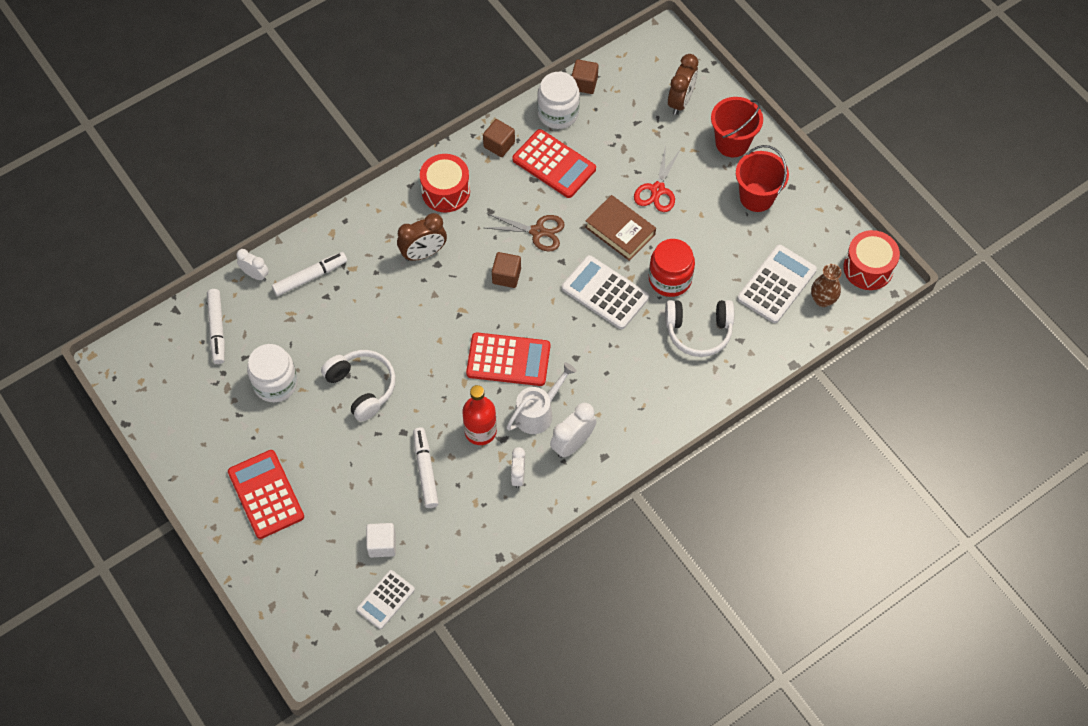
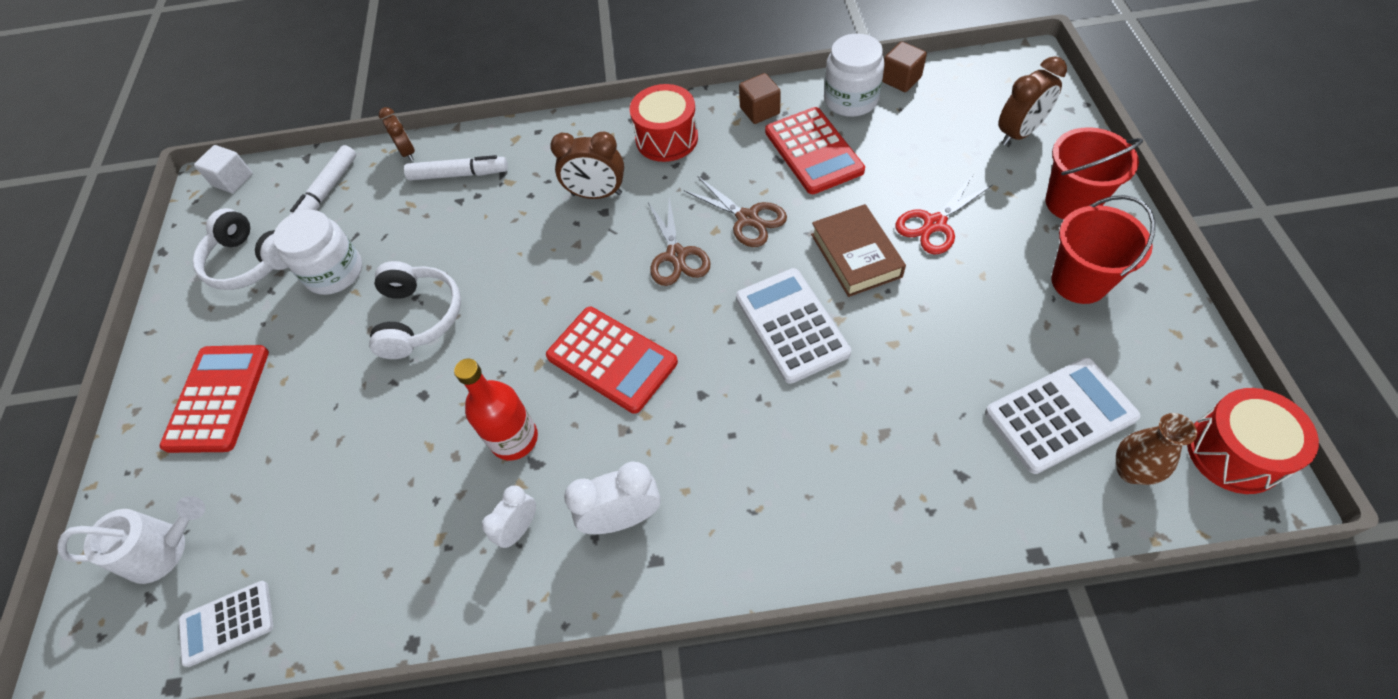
camera: 35 degrees right, 5 degrees down
white clock [236,249,269,281] -> brown clock [379,107,415,161]
white cube [366,523,396,558] -> white cube moved to [194,145,253,193]
white marker [413,427,439,508] -> none
brown cube [492,252,521,288] -> brown scissors [648,197,711,286]
white watering can [506,363,576,434] -> white watering can moved to [57,496,205,584]
red jar [649,239,695,297] -> none
white headphones [665,300,734,357] -> white headphones moved to [193,208,288,290]

